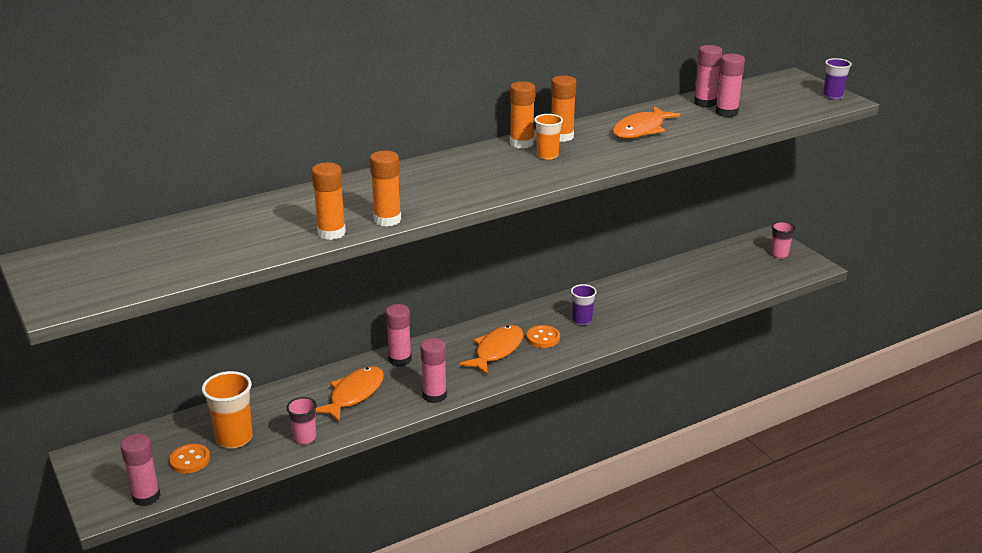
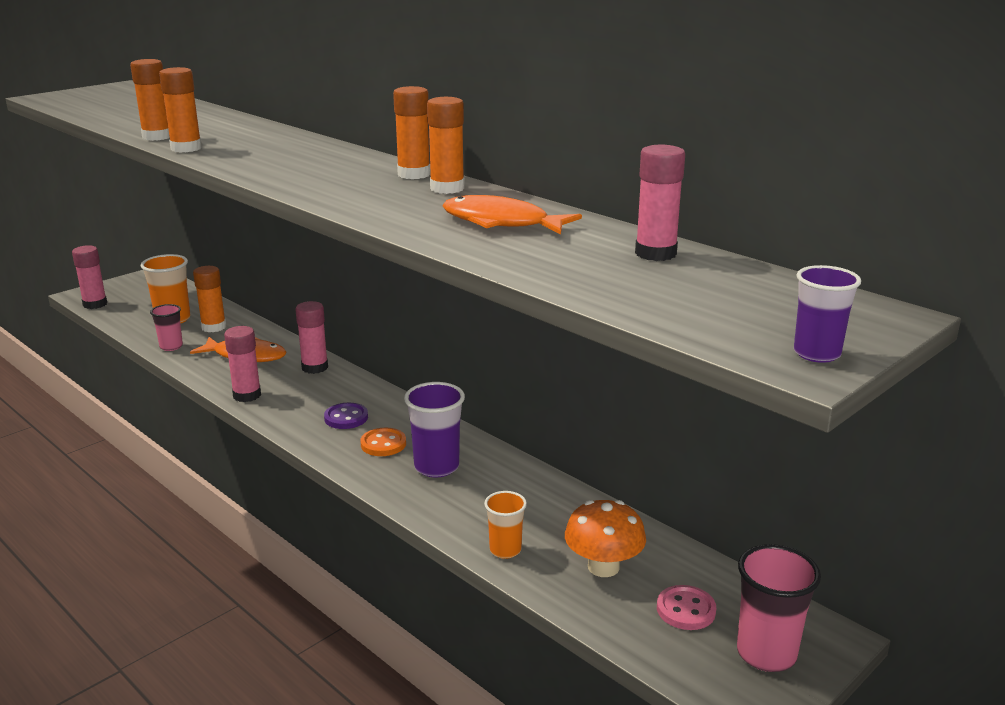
camera: 75 degrees right, 5 degrees down
orange button [169,444,210,473] -> none
orange fish [459,325,523,375] -> purple button [324,403,368,429]
orange cup [534,114,563,160] -> orange cup moved to [484,491,527,559]
purple cup [571,284,597,325] -> purple cup [404,382,465,477], size x1.61
pink glue stick [715,54,745,117] -> none
pink cup [771,221,796,259] -> pink cup [737,544,821,672], size x1.61
none -> orange glue stick [193,266,226,332]
none -> orange mushroom [565,500,646,577]
none -> pink button [657,585,716,630]

